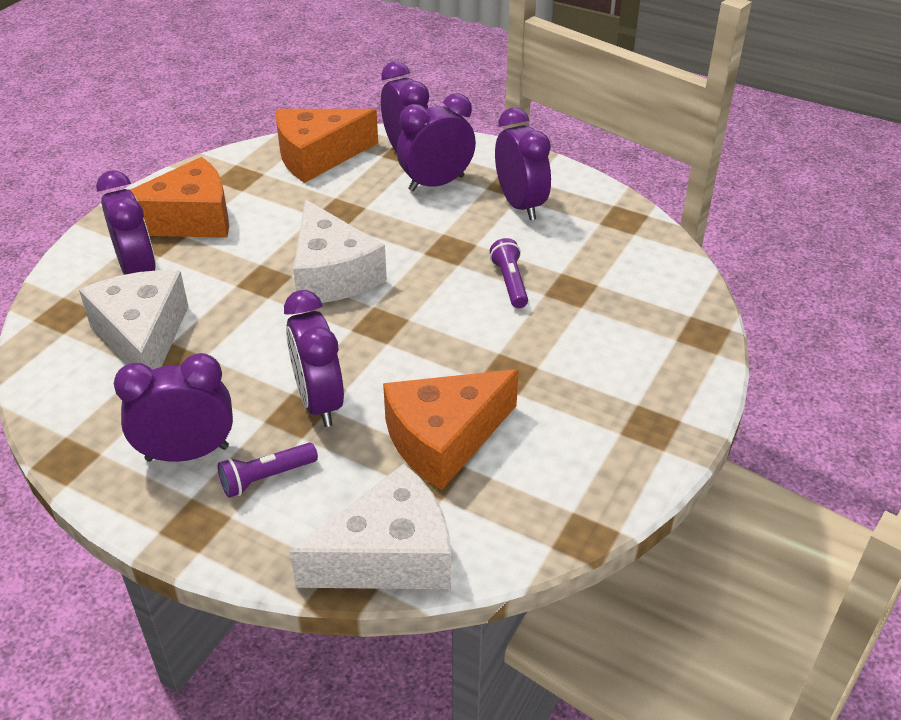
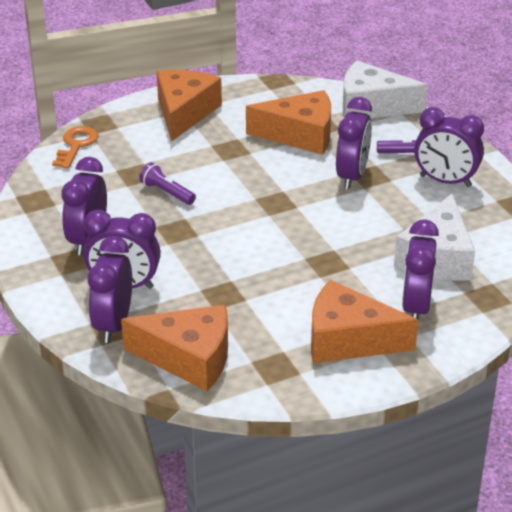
camera: 145 degrees left, 5 degrees down
white cheese [293,199,387,303] -> none
purple flashlight [490,238,528,308] -> purple flashlight turned 105 degrees clockwise [139,162,196,205]
none -> orange key [52,126,98,169]
none -> orange cheese [157,70,222,142]

